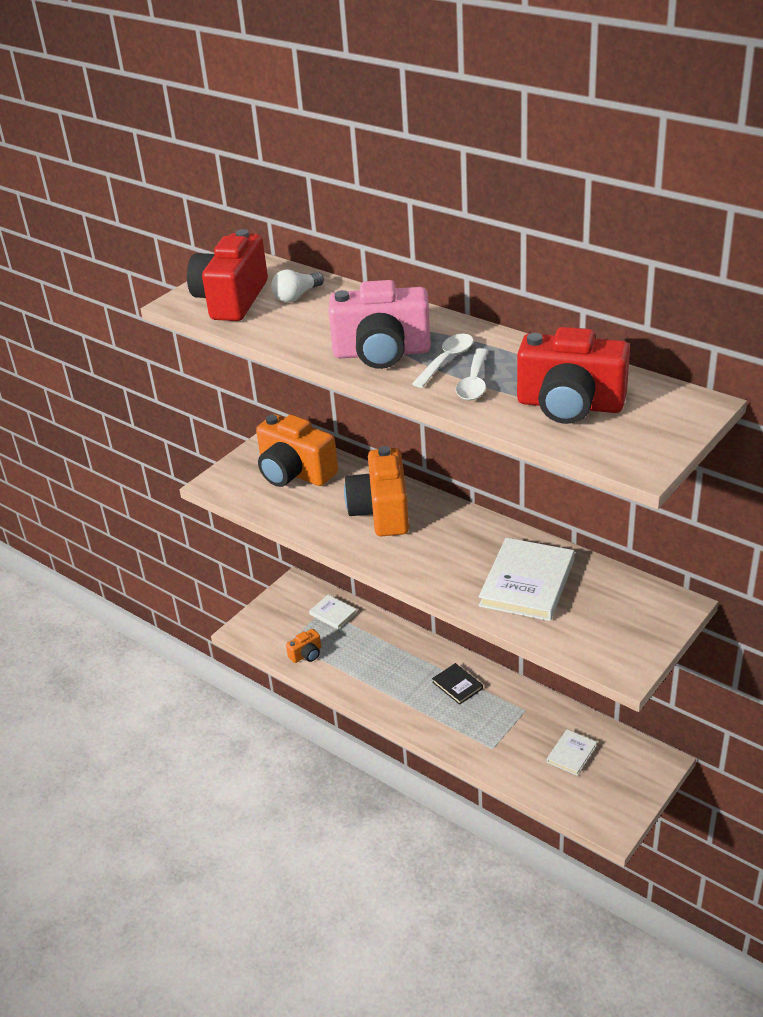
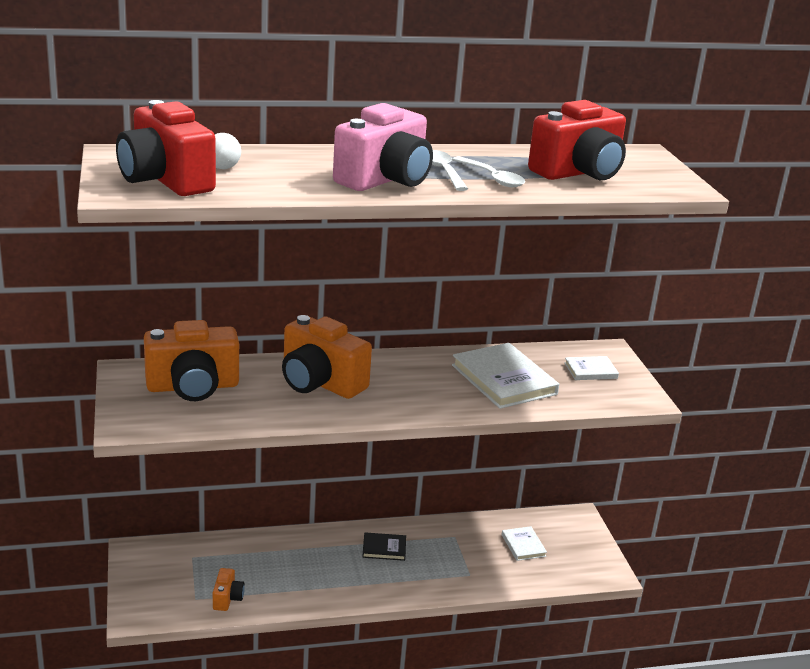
camera: 55 degrees left, 10 degrees down
white book [309,595,357,630] -> white book moved to [564,356,619,380]

